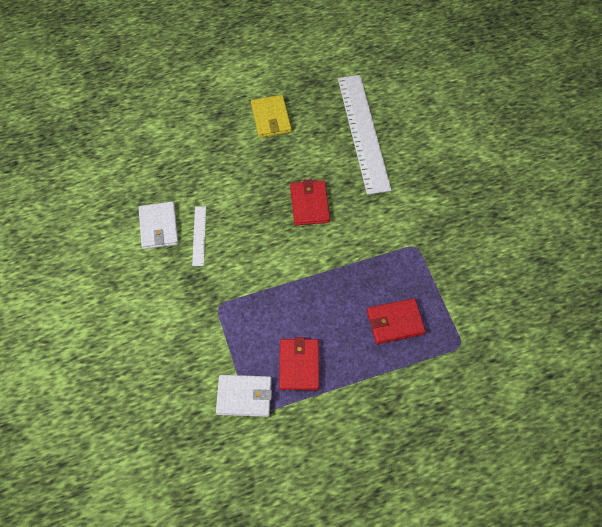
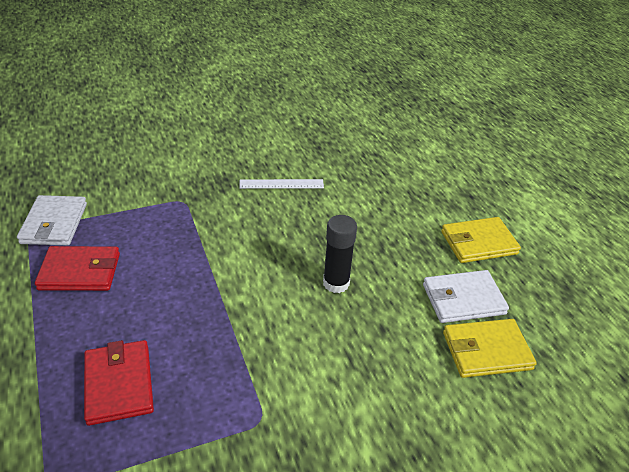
camera: 85 degrees right, 20 degrees down
white wallet [139,202,179,249] -> white wallet moved to [423,270,509,323]
red wallet [290,179,330,225] -> black glue stick [323,215,357,293]
white ruler [338,75,391,195] -> yellow wallet [443,319,537,378]

